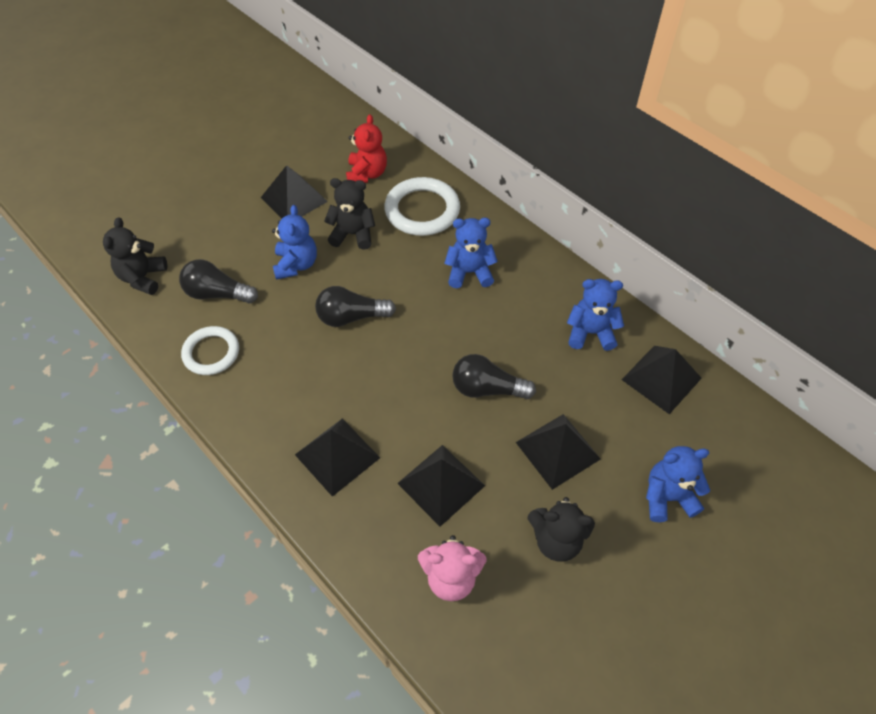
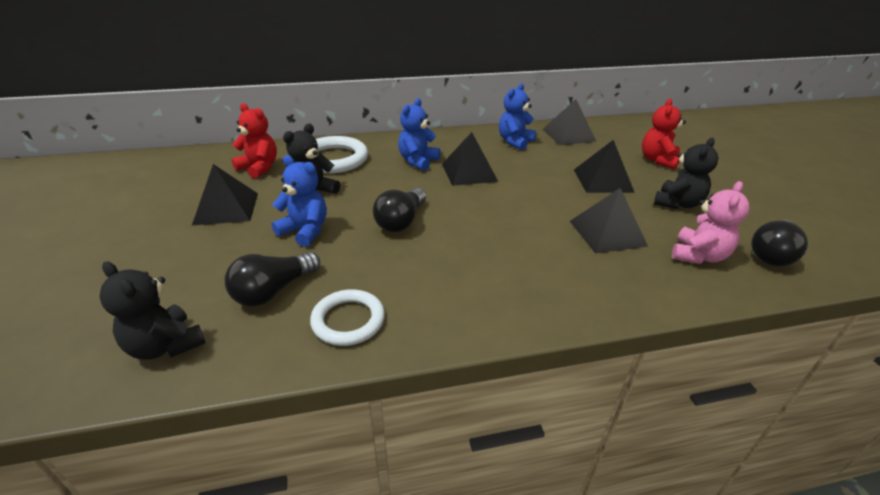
camera: 60 degrees left, 20 degrees down
black pyramid [295,418,380,497] -> black pyramid moved to [442,132,498,186]
black light bulb [452,354,536,399] -> black light bulb moved to [751,220,808,266]
blue teddy bear [646,446,710,522] -> red teddy bear [642,99,686,169]

